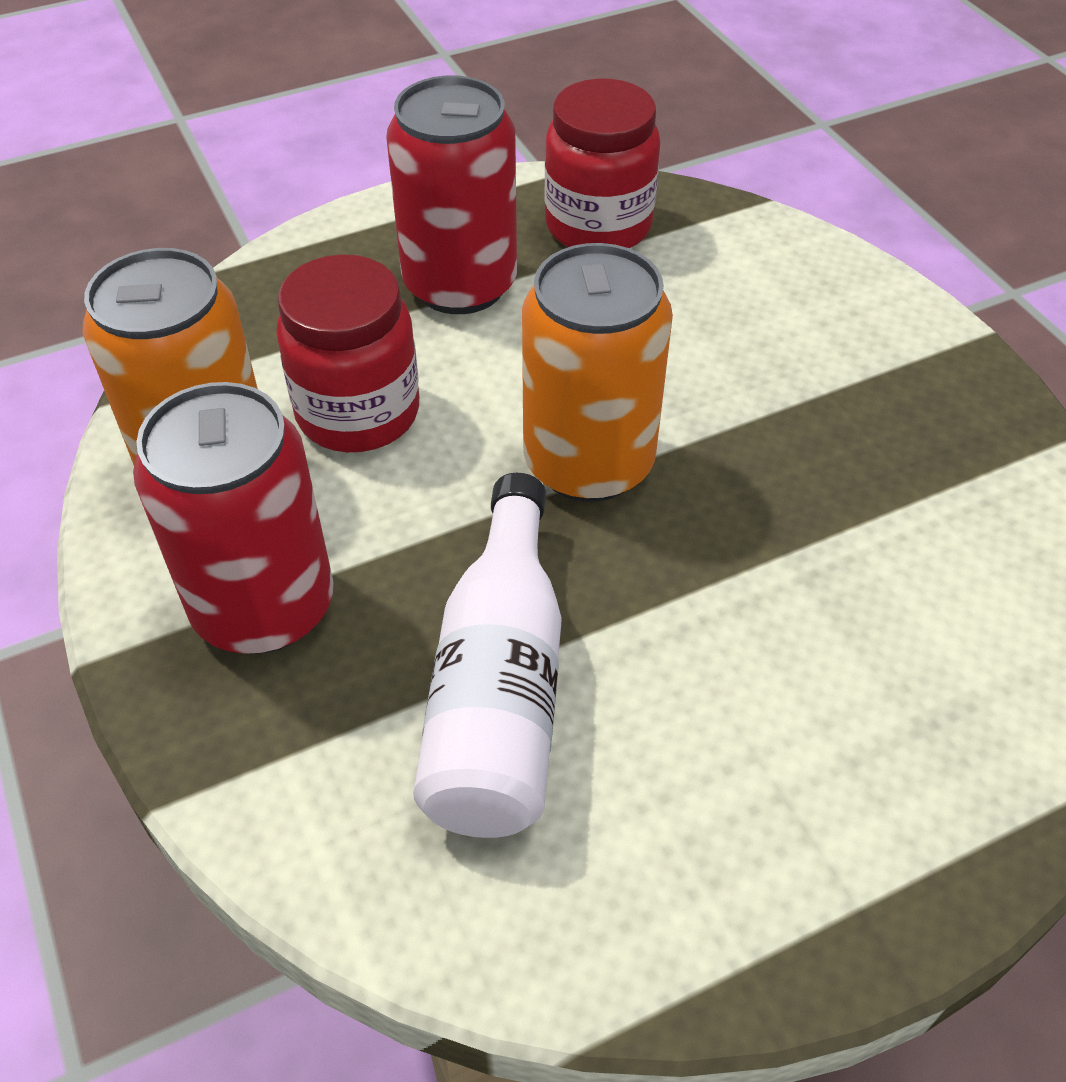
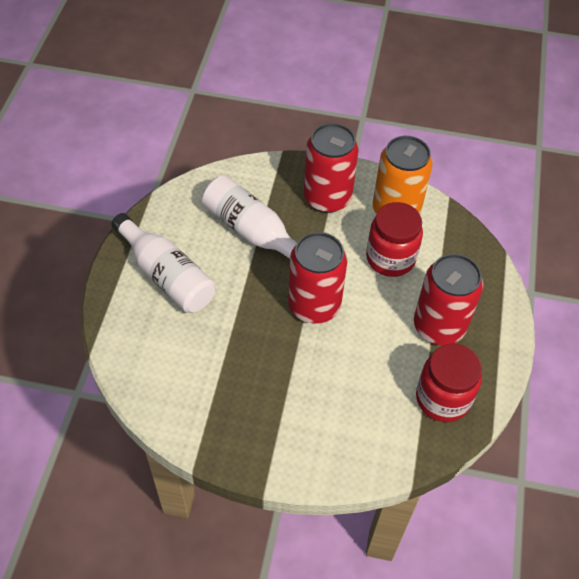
camera: 125 degrees right, 5 degrees up
orange can [522,243,673,502] -> red can [288,232,348,324]
none -> white bottle [111,213,215,313]

